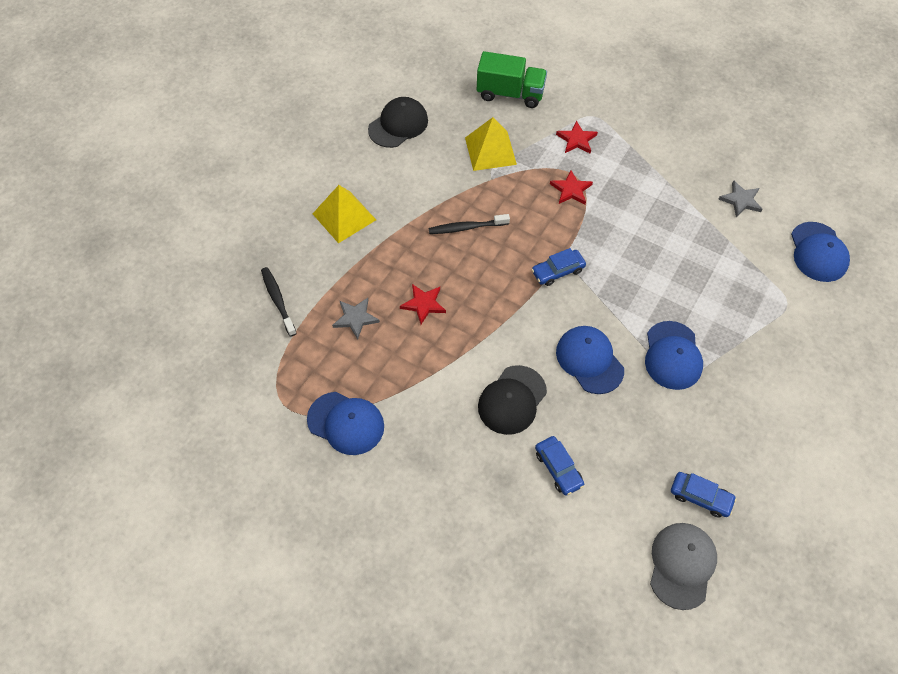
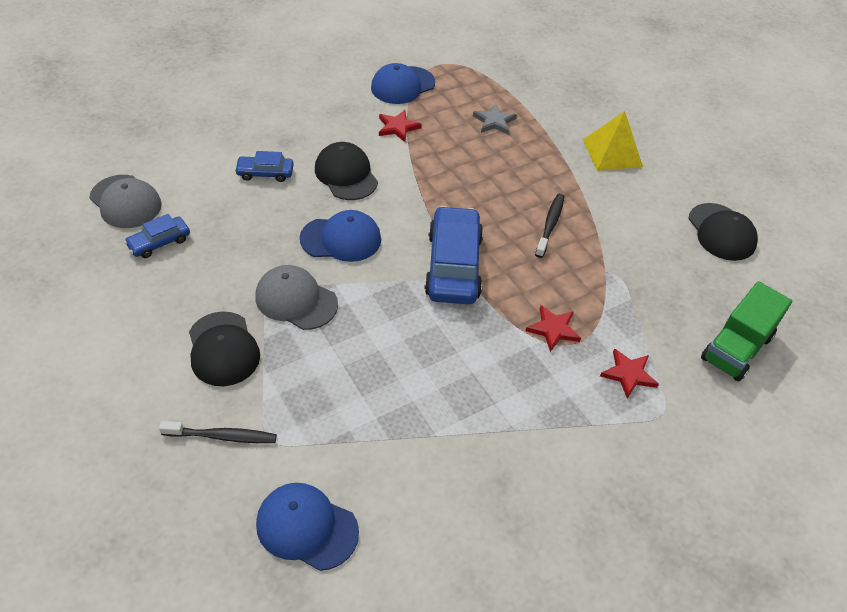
camera: 115 degrees right, 10 degrees down
black toothbrush [261,267,297,337] -> black toothbrush moved to [159,421,277,443]
red star [400,284,446,325] -> red star moved to [379,110,422,142]
yellow pyramid [465,117,517,171] -> none
blue car [531,248,586,286] -> blue car [424,206,483,304], size x1.95
blue cap [645,321,703,390] -> grey cap [255,265,338,330]
grey star [718,180,763,217] -> none
none -> black cap [189,311,260,386]

